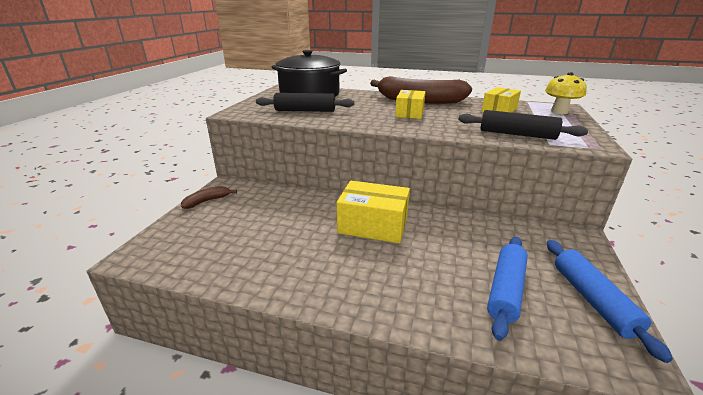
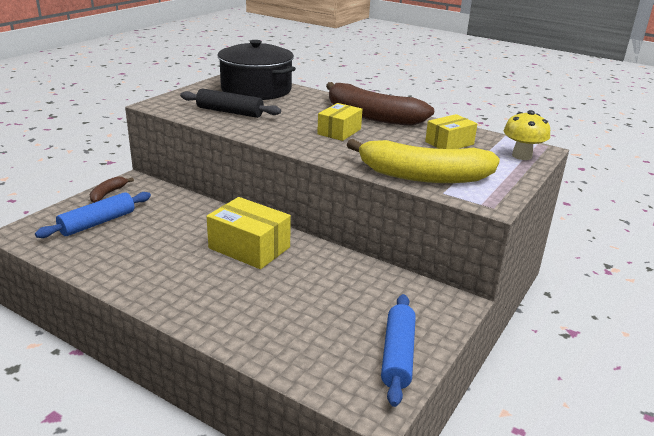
camera: 15 degrees right, 0 degrees up
brown banana [181,186,237,209] -> brown banana turned 45 degrees counterclockwise [90,176,134,203]
black rolling pin [458,110,588,140] -> yellow banana [347,139,500,183]
blue rolling pin [487,237,528,341] -> blue rolling pin moved to [35,192,151,238]

